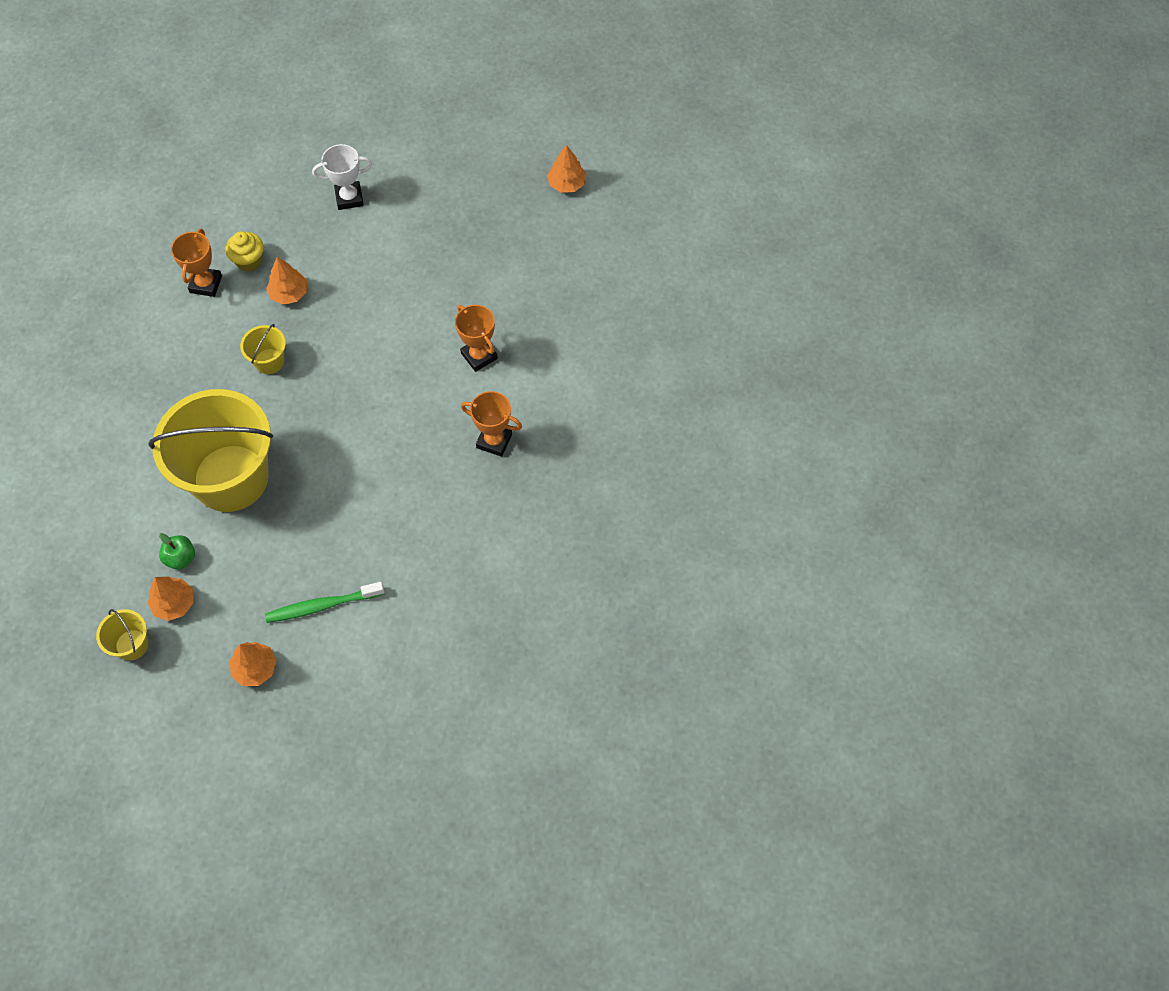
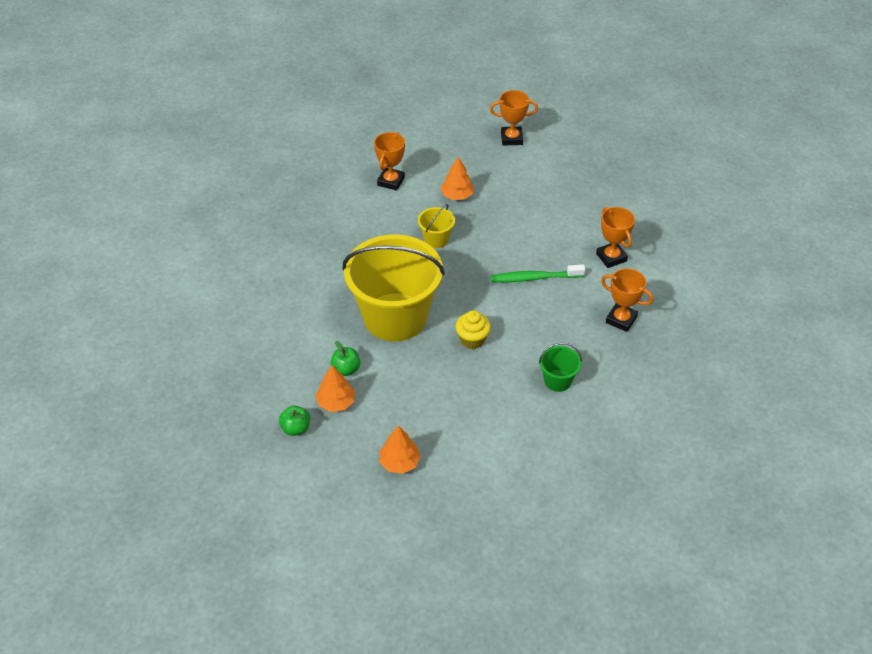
camera: 10 degrees right, 15 degrees down
yellow bucket [96,609,148,661] -> green apple [279,405,310,436]
yellow cupcake [225,231,264,272] -> yellow cupcake moved to [455,310,491,349]
green toothbrush [265,582,384,623] -> green toothbrush moved to [490,265,585,282]
white trophy [312,144,372,210] -> orange trophy [490,90,538,145]
orange tree [547,145,587,193] -> none
none -> green bucket [539,343,582,392]

